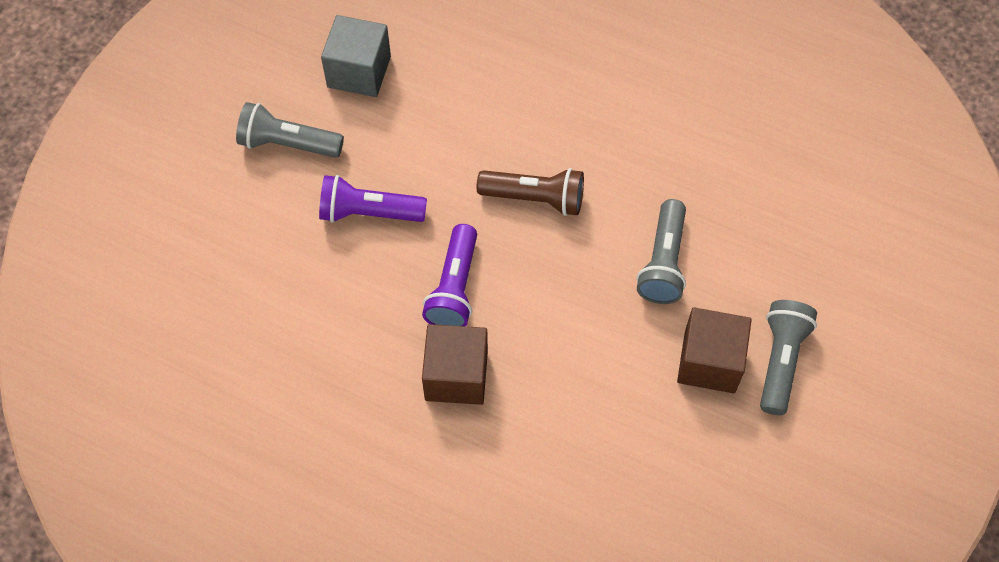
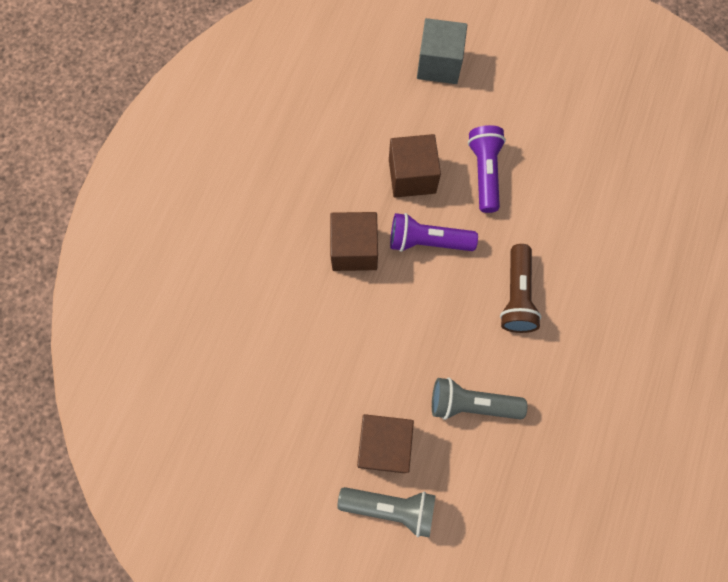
camera: 85 degrees right, 10 degrees up
grey flashlight [236,102,344,158] -> none
grey cube [321,15,391,97] -> grey cube moved to [417,18,467,84]
none -> brown cube [389,134,441,198]

